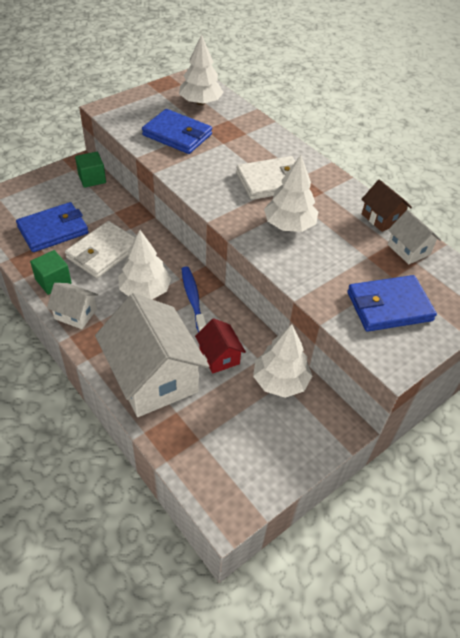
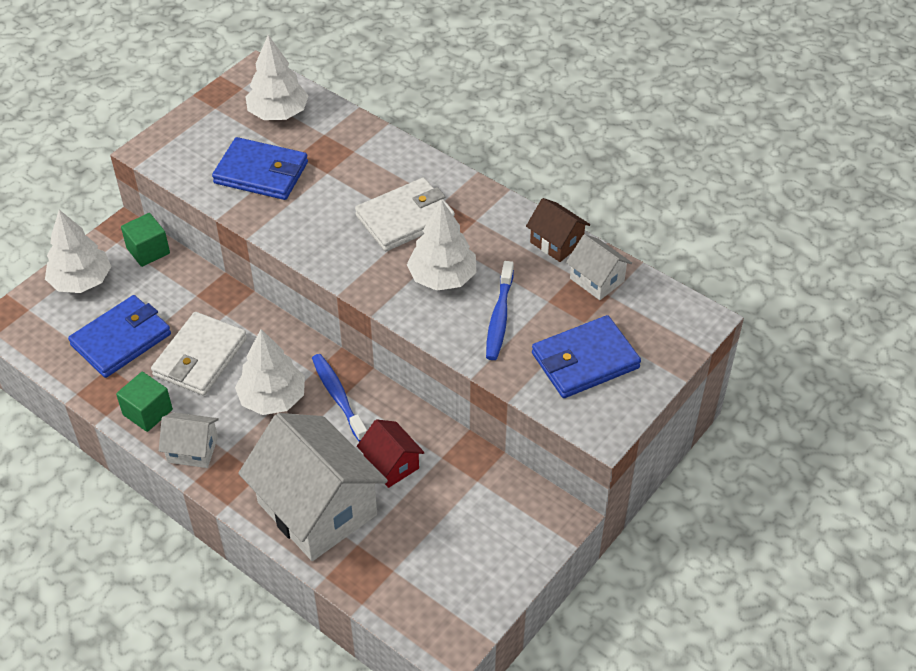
camera: 10 degrees left, 0 degrees up
white tree [253,324,312,398] -> white tree moved to [45,210,111,293]
none -> blue toothbrush [486,261,514,360]

